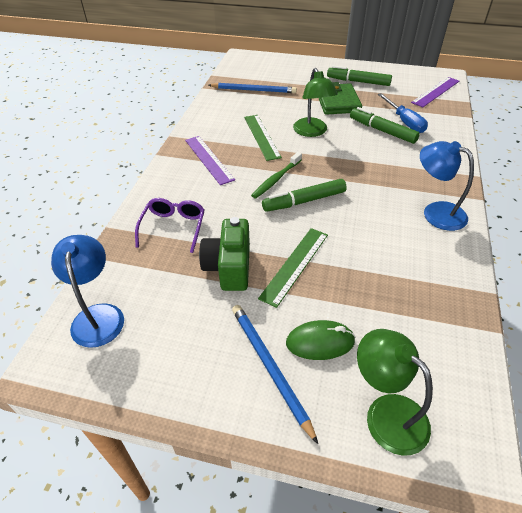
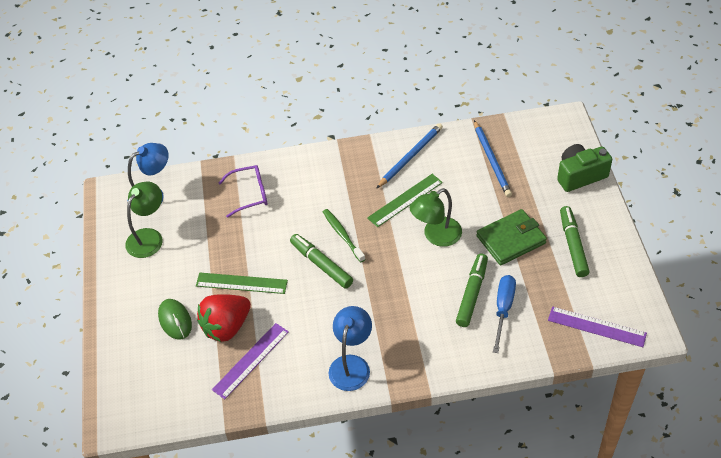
camera: 70 degrees right, 5 degrees up
purple ruler [185,136,235,185] -> purple ruler moved to [212,323,289,399]
green camera [199,217,250,291] -> green camera moved to [557,144,612,192]
blue pencil [232,305,318,444] -> blue pencil moved to [376,123,443,189]
green toothbrush [251,152,302,198] -> green toothbrush turned 45 degrees clockwise [323,209,365,262]
green lamp [357,329,433,456] -> green lamp moved to [125,182,163,258]
blue screwdriver [378,93,428,133] -> blue screwdriver turned 150 degrees clockwise [493,275,516,353]
none -> red strawberry [197,294,251,342]

